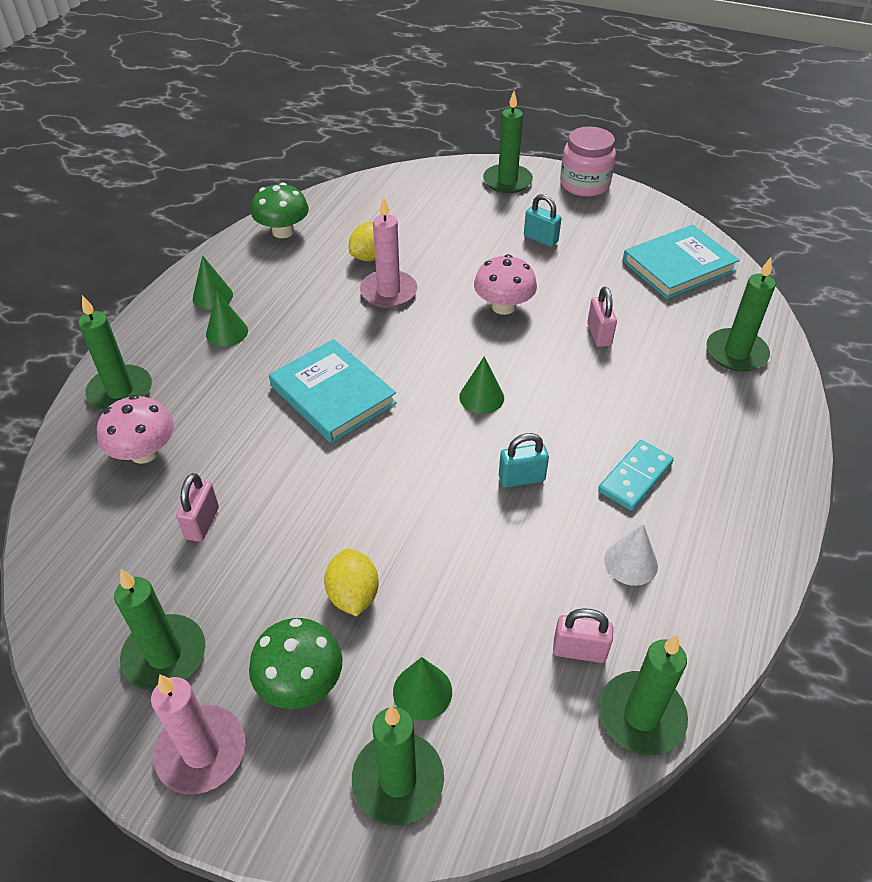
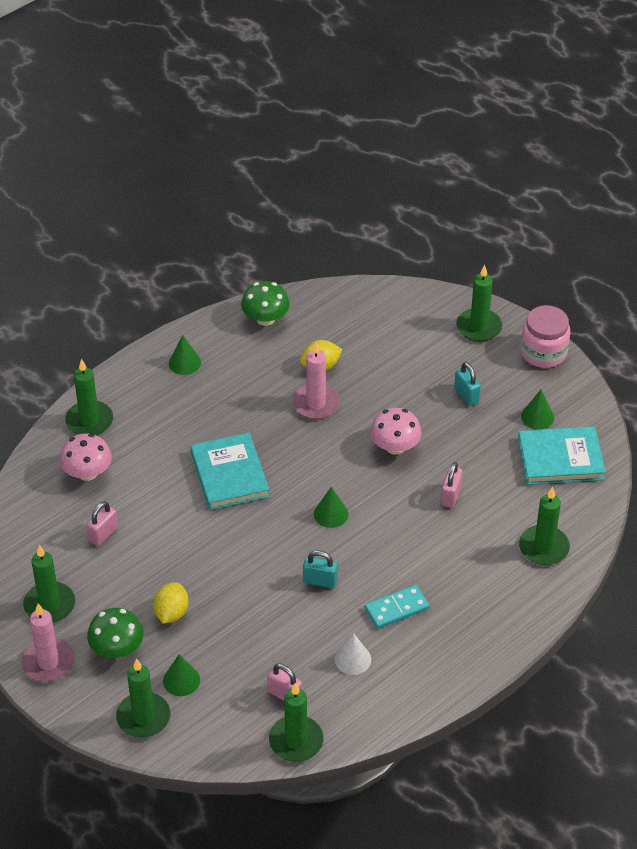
camera: 25 degrees right, 0 degrees up
green cone [206,292,248,347] -> green cone moved to [521,390,554,430]

